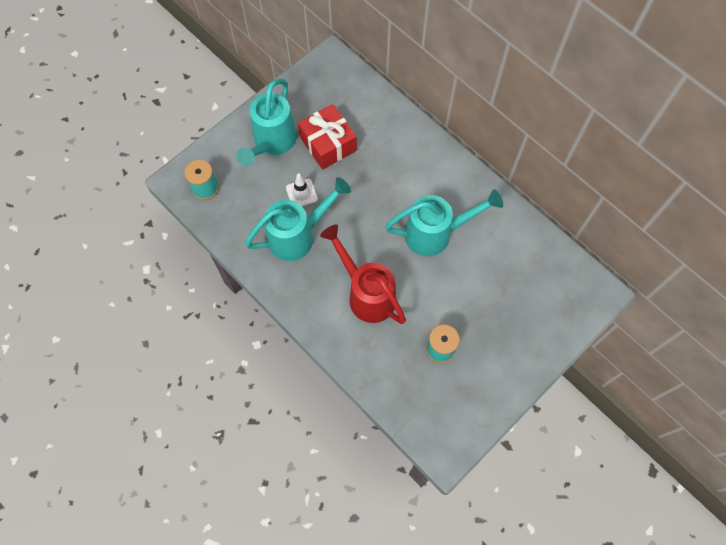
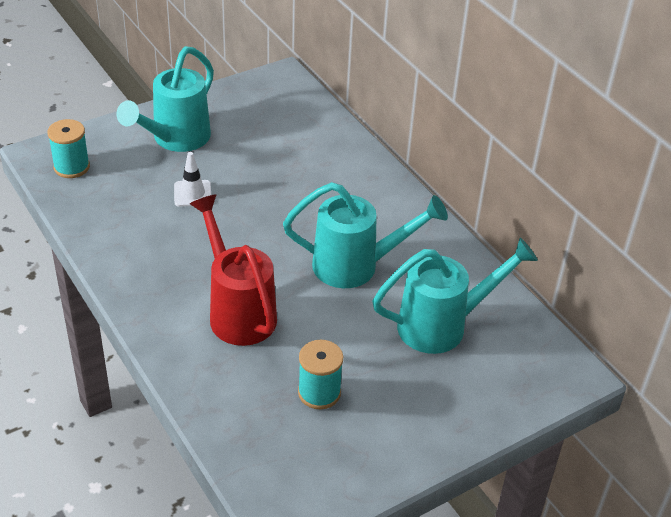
camera: 10 degrees right, 25 degrees down
turquoise watering can [245,177,351,261] -> turquoise watering can moved to [372,238,538,354]
red gift [298,104,357,170] -> none

